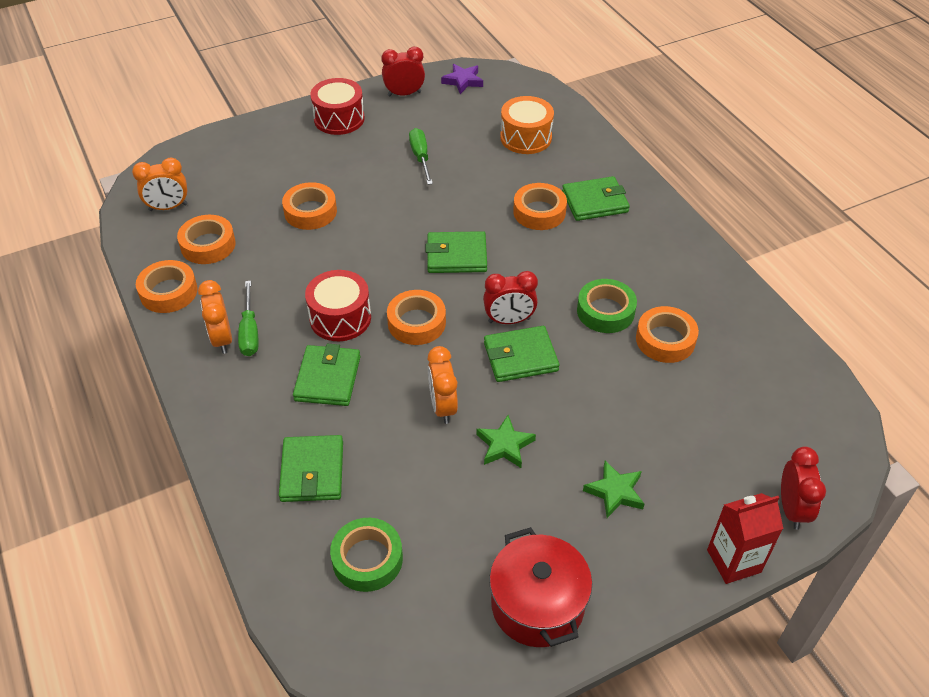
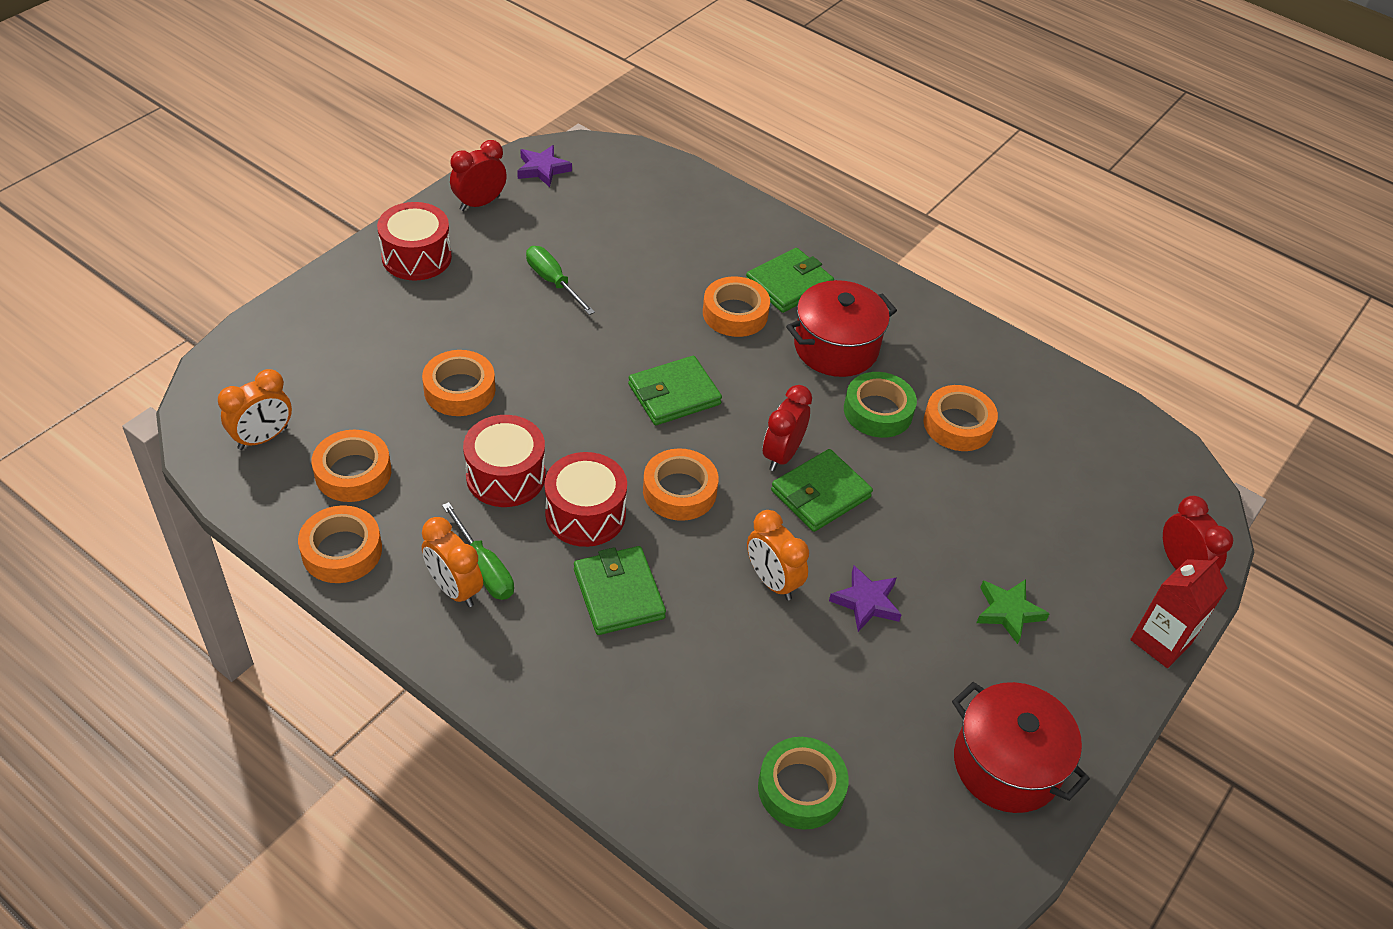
camera: 30 degrees left, 0 degrees up
green wallet [279,435,343,502] -> none
green star [476,415,536,468] -> purple star [829,566,902,632]
red clock [483,271,538,324] -> red clock turned 150 degrees clockwise [763,385,812,471]
orange drum [500,96,554,154] -> none
none -> red drum [463,415,545,507]
none -> red pot [786,280,897,377]

